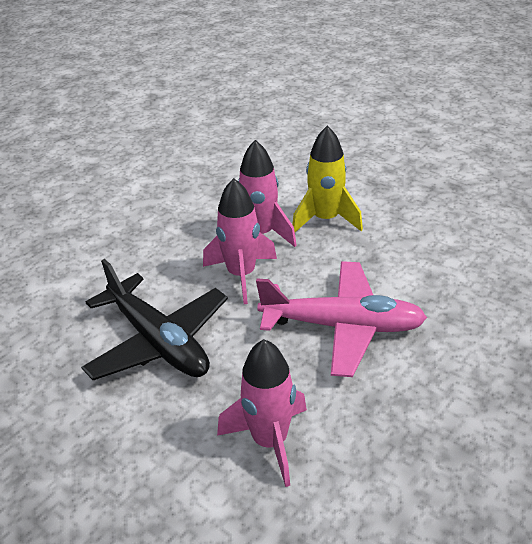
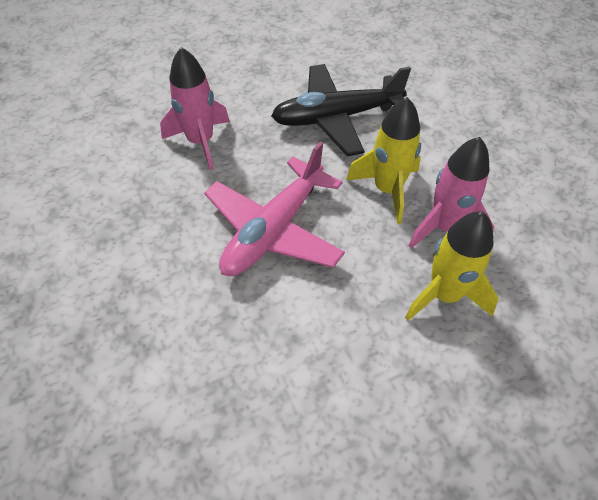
camera: 115 degrees right, 15 degrees up
pink rocket [203,178,277,304] -> yellow rocket [346,97,421,224]

